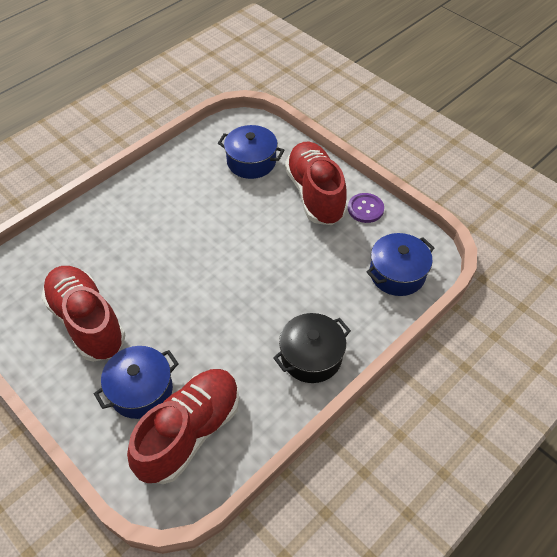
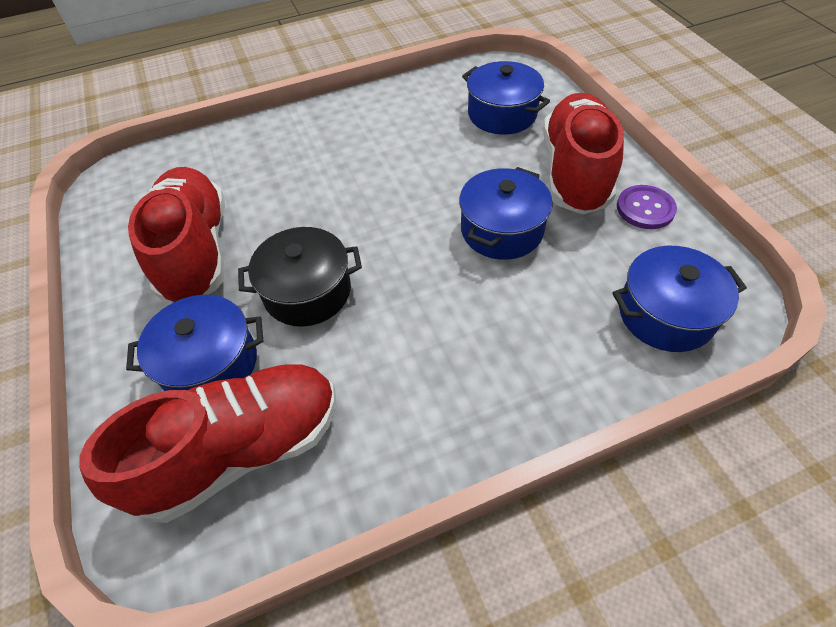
camera: 25 degrees right, 0 degrees up
black pot [273,313,351,383] -> black pot moved to [238,227,362,327]
none -> blue pot [459,167,553,260]

